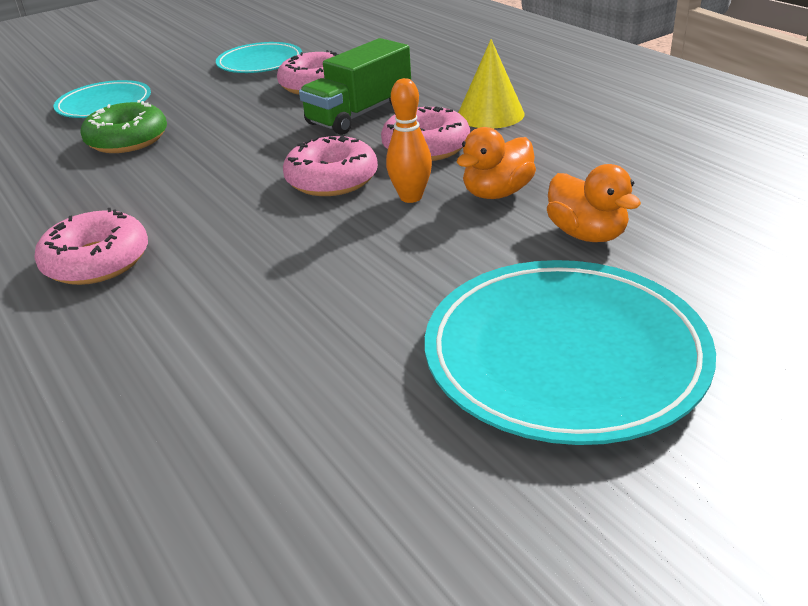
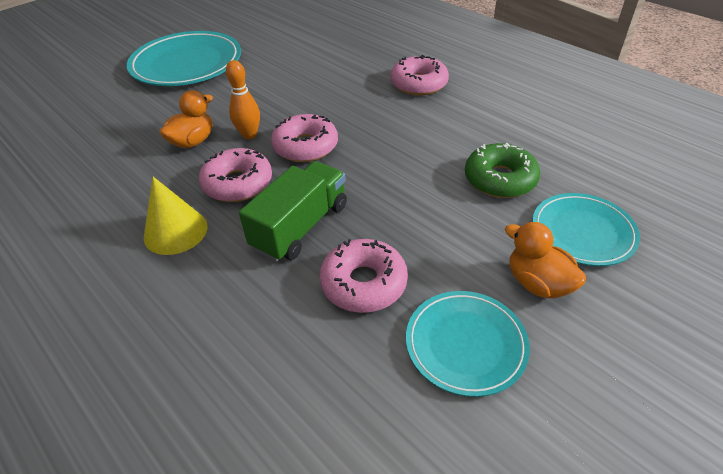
camera: 170 degrees right, 10 degrees up
orange duck [547,164,641,242] -> orange duck moved to [505,222,586,298]

